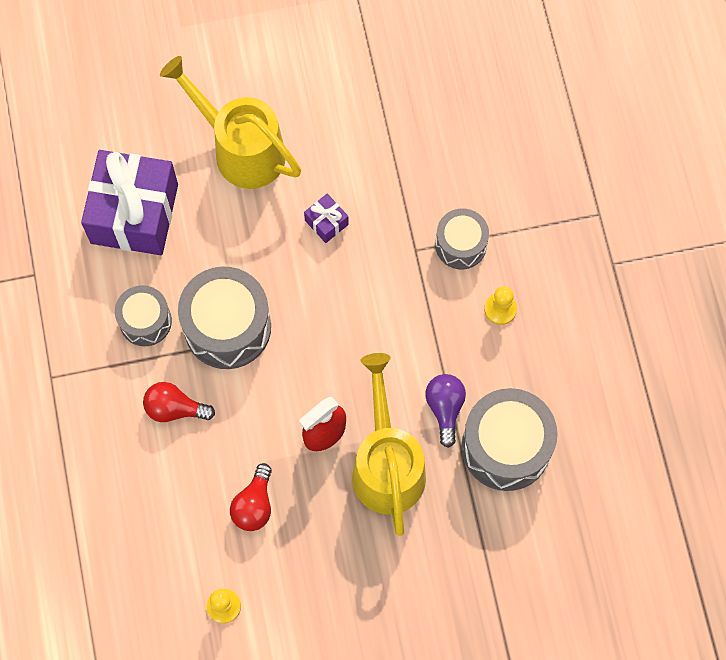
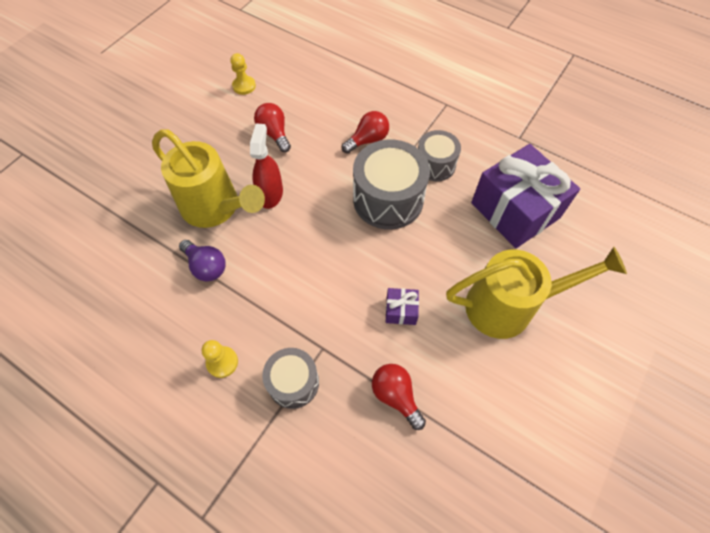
camera: 135 degrees right, 10 degrees down
grey drum [462,388,558,491] -> none
none -> red light bulb [372,364,426,430]

